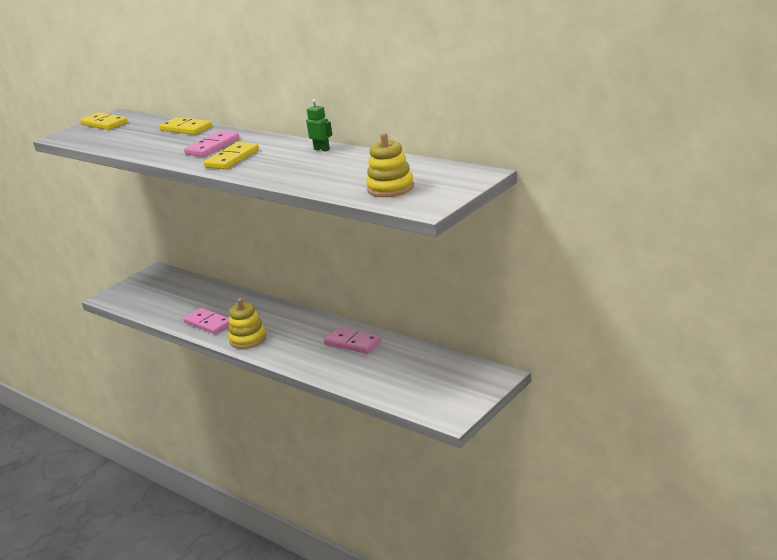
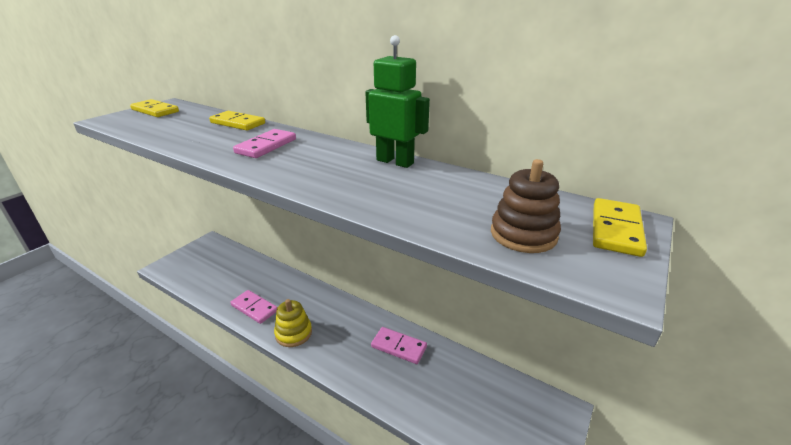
camera: 10 degrees left, 5 degrees up
yellow domino [204,142,259,169] -> yellow domino moved to [593,198,647,257]
green robot [306,99,333,152] -> green robot [365,35,430,168], size x1.96
yellow stacking toy [366,133,414,197] -> brown stacking toy [491,159,561,253]

